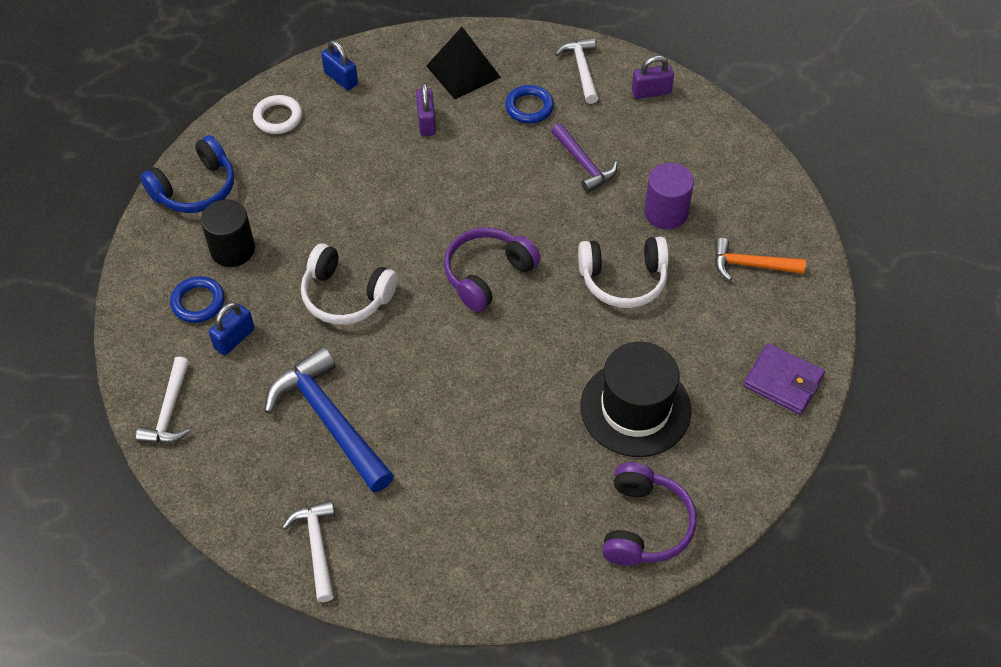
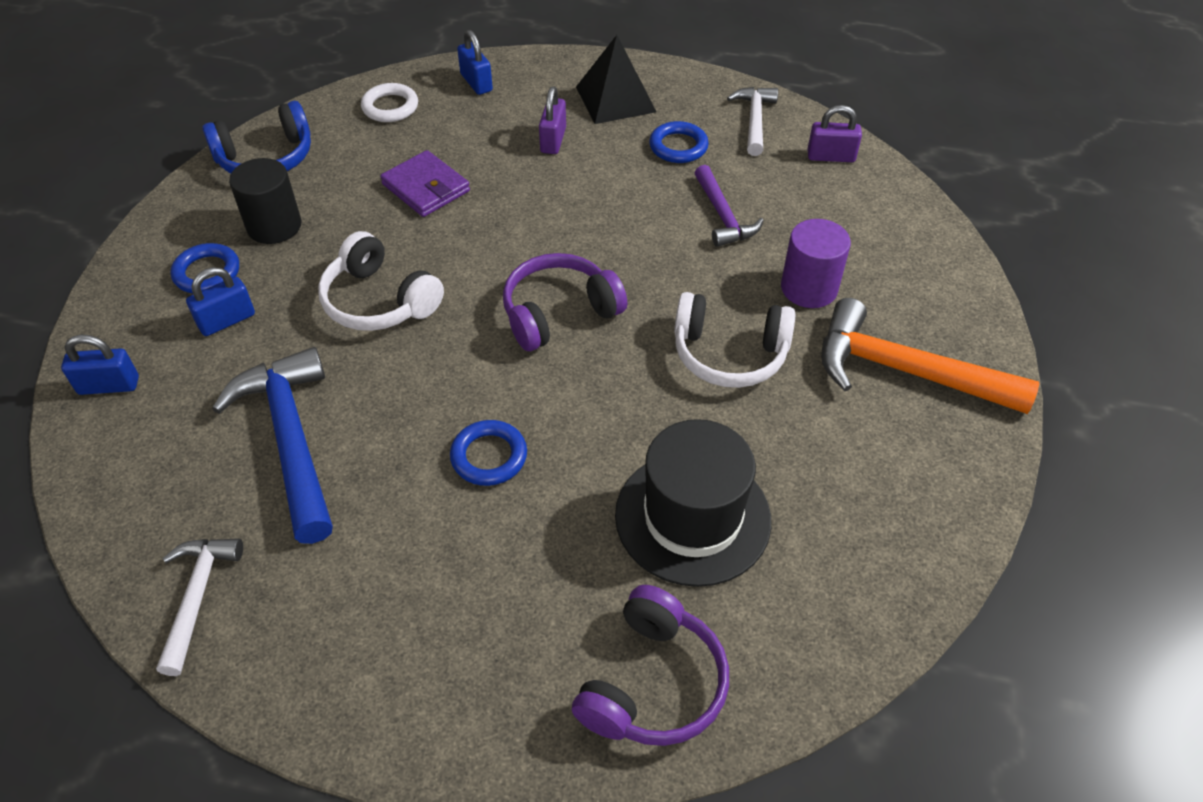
camera: 15 degrees right, 5 degrees down
white hammer [136,357,190,443] -> blue padlock [61,335,139,395]
orange hammer [715,238,806,281] -> orange hammer [821,298,1039,414], size x1.70
purple wallet [743,343,825,415] -> purple wallet moved to [380,150,470,217]
none -> blue ring [450,420,527,486]

